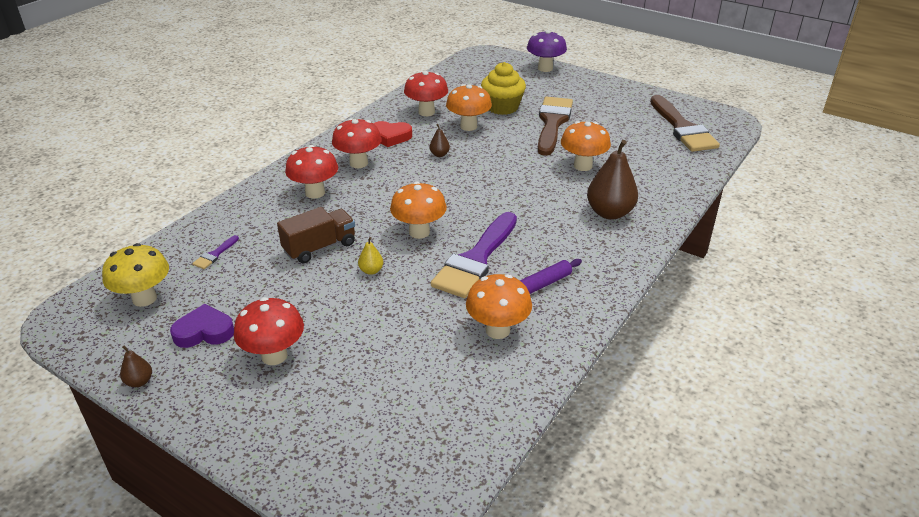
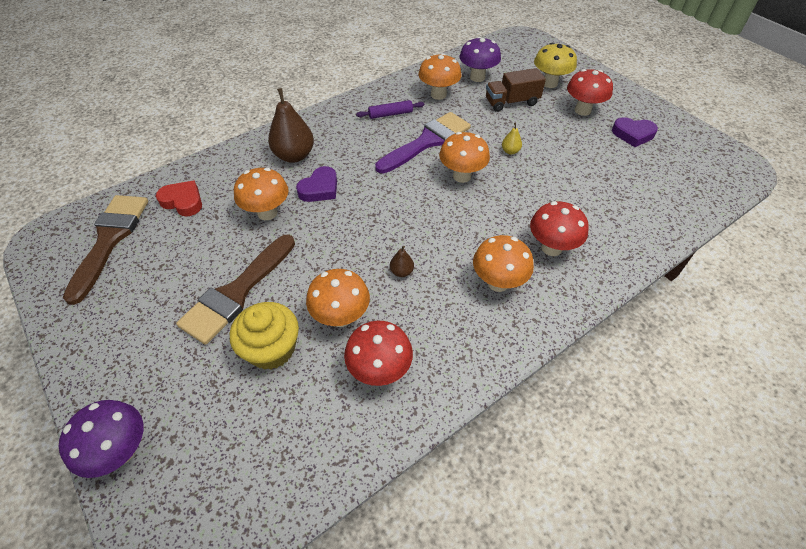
camera: 160 degrees left, 15 degrees up
yellow mushroom [102,243,169,307] -> yellow mushroom moved to [534,43,577,88]
brown pear [120,345,152,387] -> none
purple brush [192,235,239,269] -> none
brown truck [277,207,355,263] -> brown truck moved to [486,68,546,112]
red mushroom [332,118,382,168] -> orange mushroom [473,235,534,292]
red heart [373,121,412,147] -> red heart moved to [156,180,202,216]
none -> purple heart [296,166,337,202]
none -> purple mushroom [460,37,501,82]

